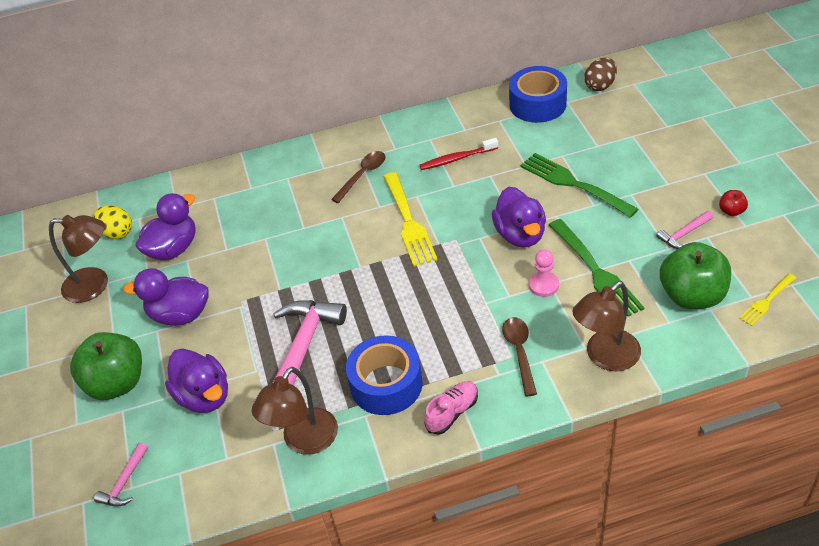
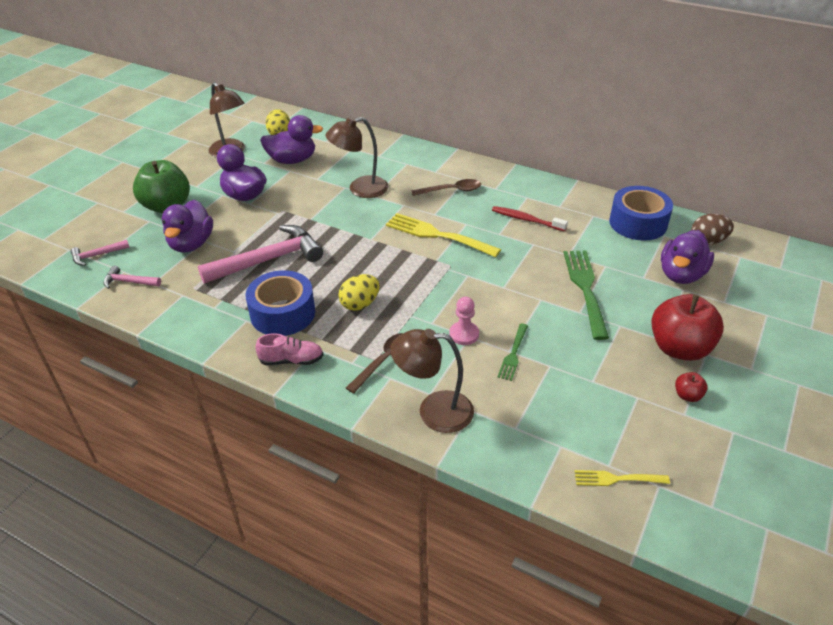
camera: 40 degrees right, 5 degrees down
brown lamp [252,367,338,455] -> brown lamp moved to [325,117,388,198]
yellow fork [383,172,438,267] -> yellow fork turned 90 degrees clockwise [386,213,501,257]
purple duck [492,187,546,247] -> purple duck moved to [661,230,714,284]
green fork [549,219,644,317] -> green fork [498,323,528,381], size x0.54
pink hammer [656,211,713,249] -> pink hammer moved to [103,266,161,289]
green apple [660,242,731,309] -> none
none -> yellow egg [338,274,380,311]
none -> red apple [651,294,724,361]

